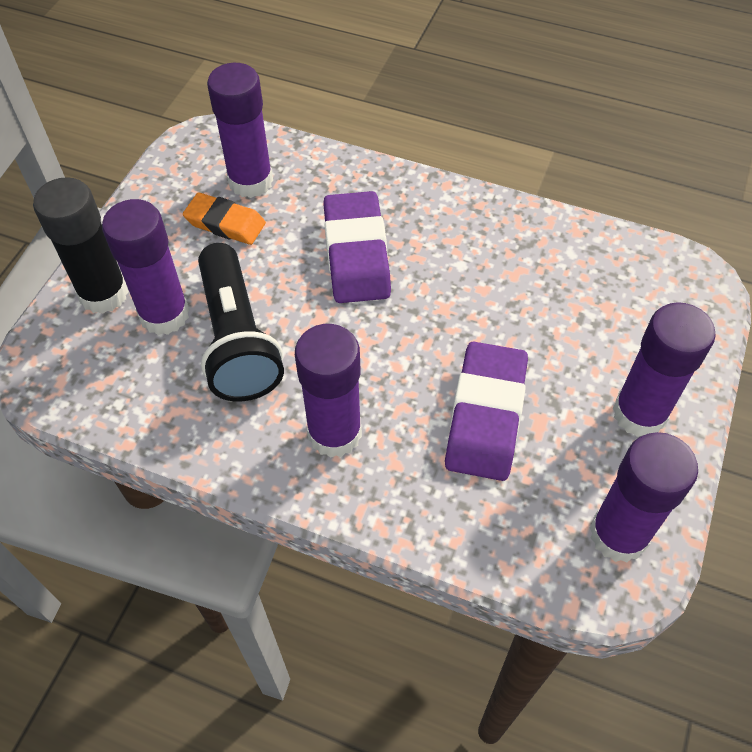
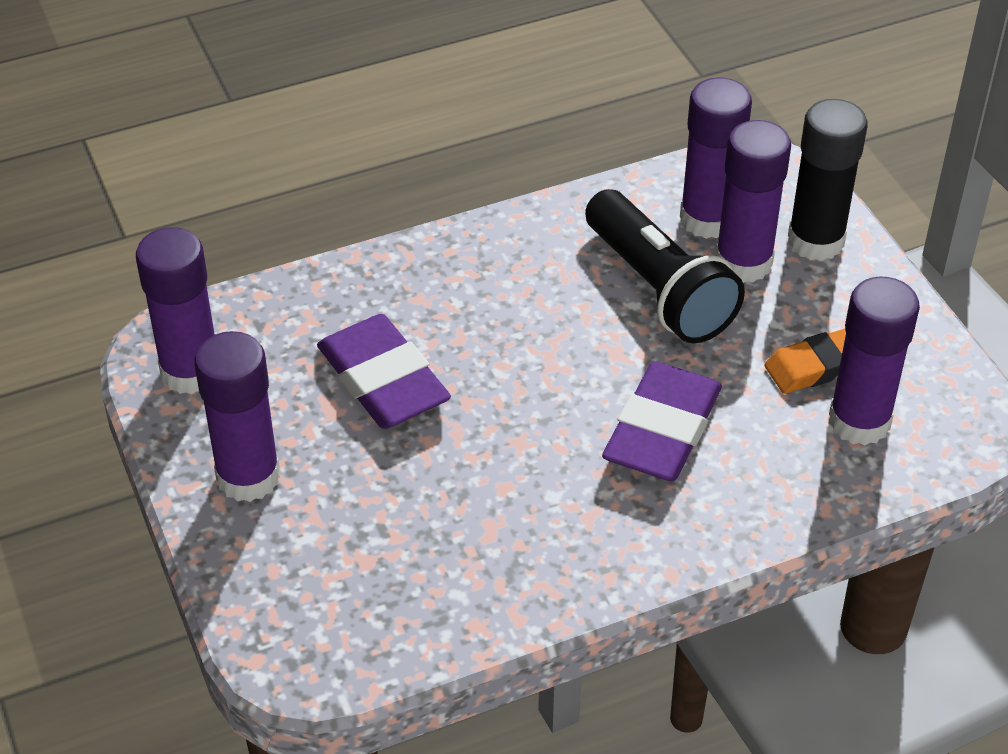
camera: 135 degrees right, 10 degrees down
black flashlight [198,243,284,402] -> black flashlight turned 150 degrees counterclockwise [585,189,745,343]
purple glue stick [295,324,362,458] -> purple glue stick moved to [680,78,752,239]
purple eraser [323,191,391,303] -> purple eraser turned 75 degrees clockwise [602,362,722,481]

